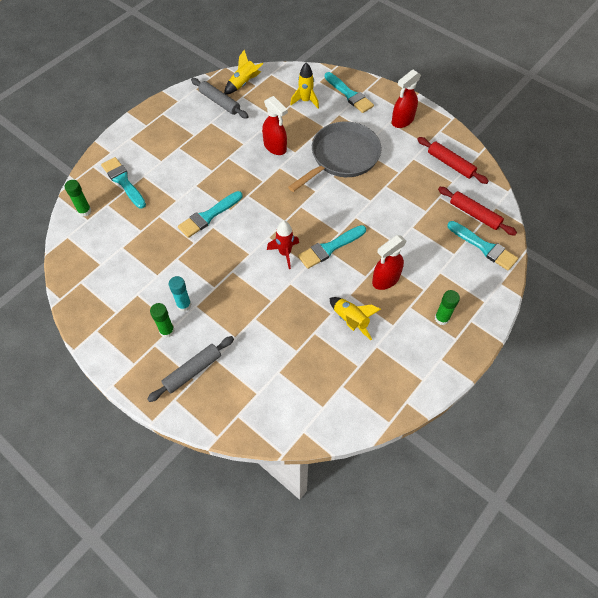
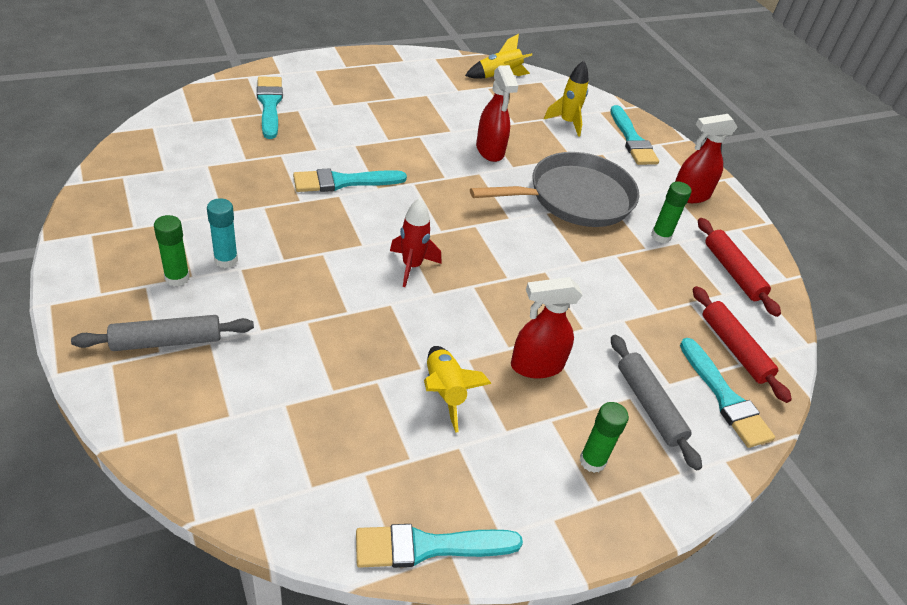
camera: 20 degrees right, 15 degrees down
green glue stick [65,180,91,217] -> green glue stick moved to [651,182,692,243]
grey rolling pin [191,78,249,118] -> grey rolling pin moved to [611,335,702,470]
turquoise brush [298,225,366,269] -> turquoise brush moved to [356,524,523,568]

